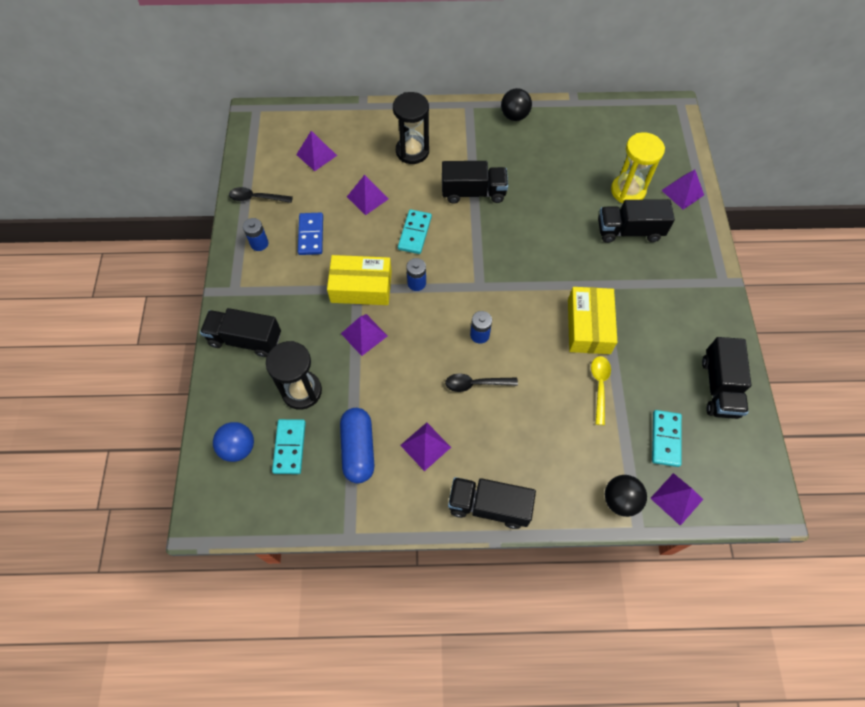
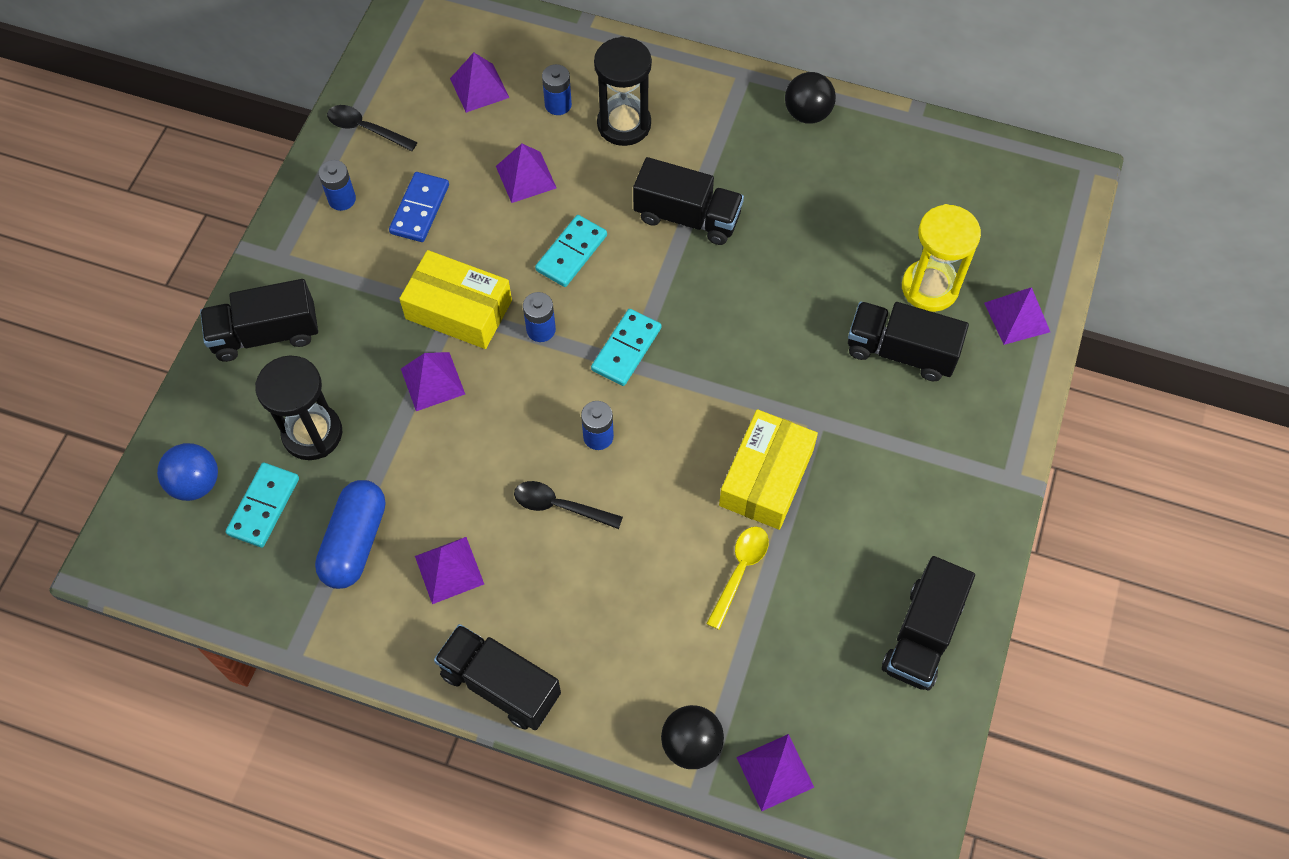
camera: 20 degrees right, 0 degrees up
black truck [200,308,281,357] -> black truck turned 45 degrees counterclockwise [200,279,318,362]
turquoise domino [652,410,682,467] -> turquoise domino moved to [591,309,661,386]
none -> blue battery [542,64,572,115]

